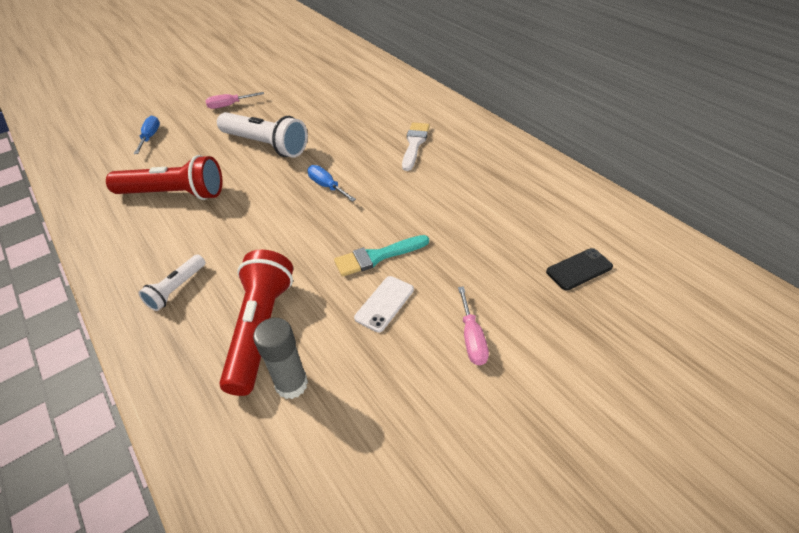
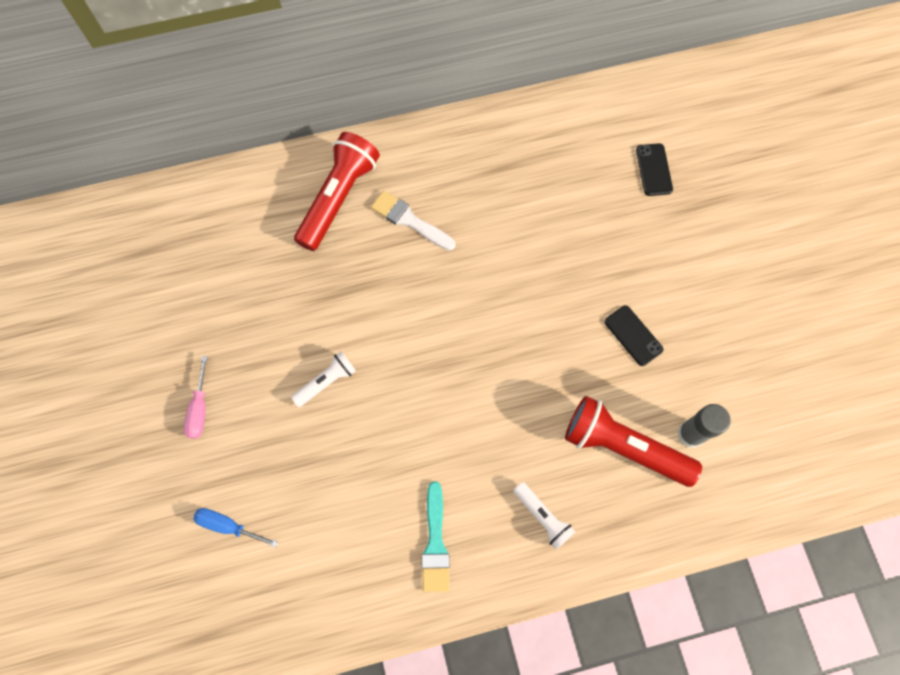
camera: 70 degrees left, 25 degrees up
red flashlight [106,155,223,200] -> red flashlight moved to [294,132,380,251]
white flashlight [217,112,308,157] -> white flashlight [291,352,356,407], size x0.53
blue screwdriver [307,165,356,202] -> none
turquoise brush [334,235,429,277] -> turquoise brush moved to [422,481,450,592]
white phone [354,276,414,332] -> black phone [604,306,663,366]
pink screwdriver [458,286,489,365] -> none

